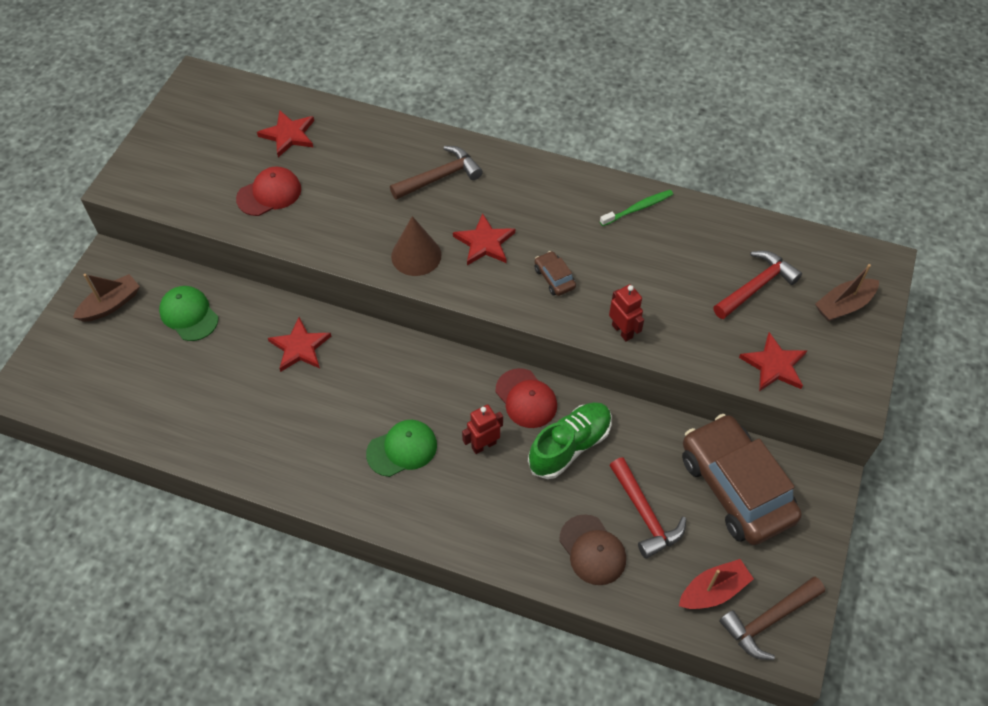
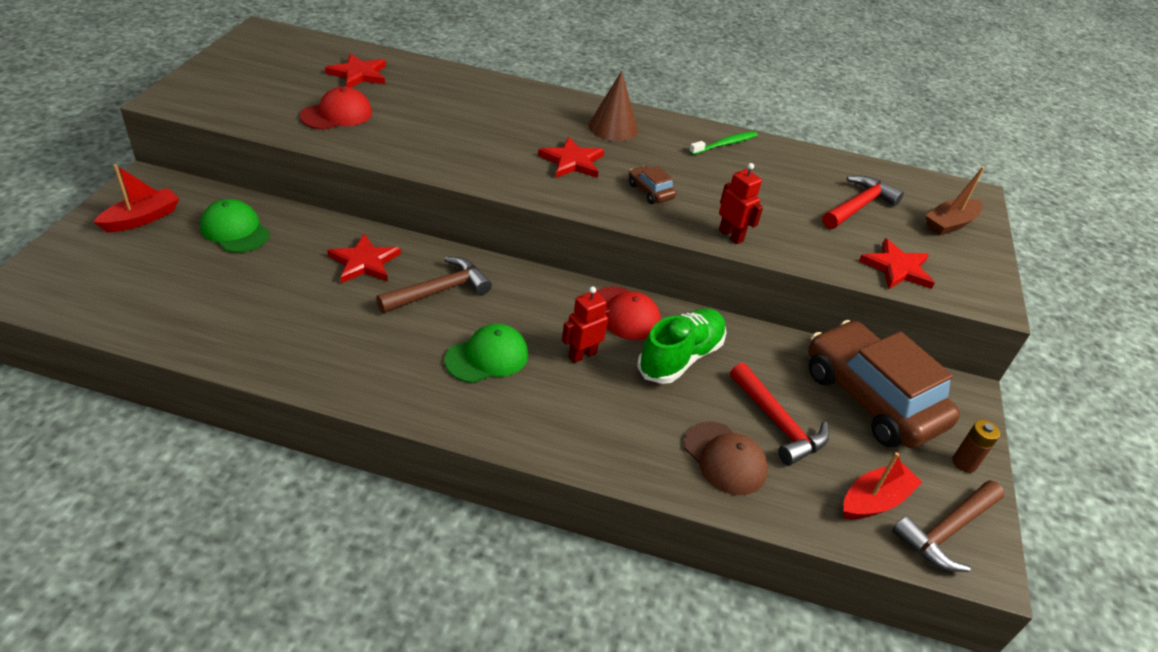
camera: 10 degrees left, 15 degrees down
brown boat [73,274,140,322] -> red boat [94,164,179,232]
brown hammer [390,146,483,200] -> brown hammer moved to [376,256,492,313]
brown cone [391,216,441,276] -> brown cone moved to [589,71,638,141]
none -> brown battery [952,420,1000,473]

